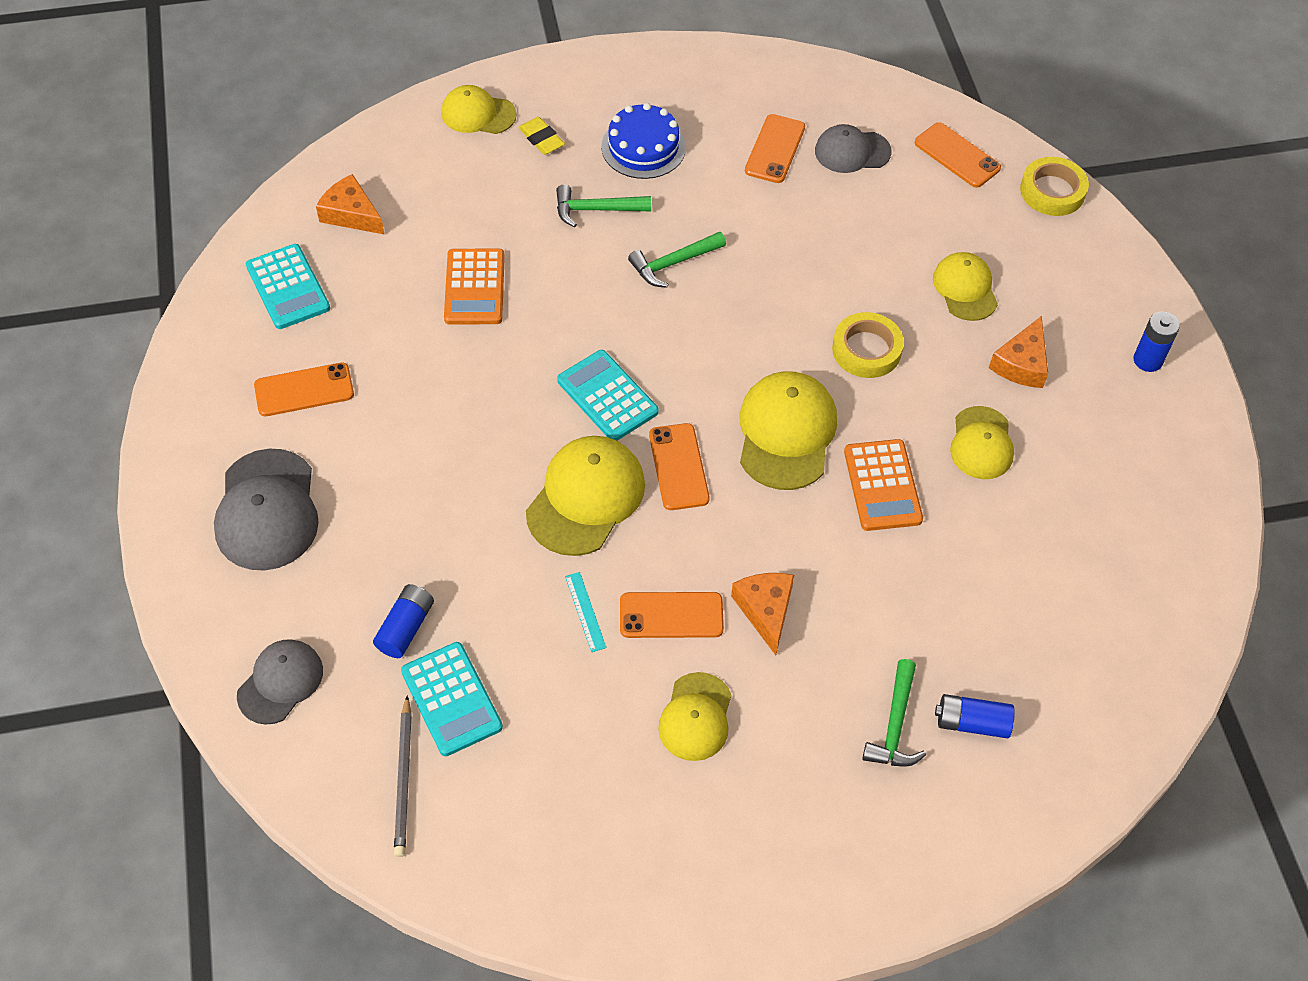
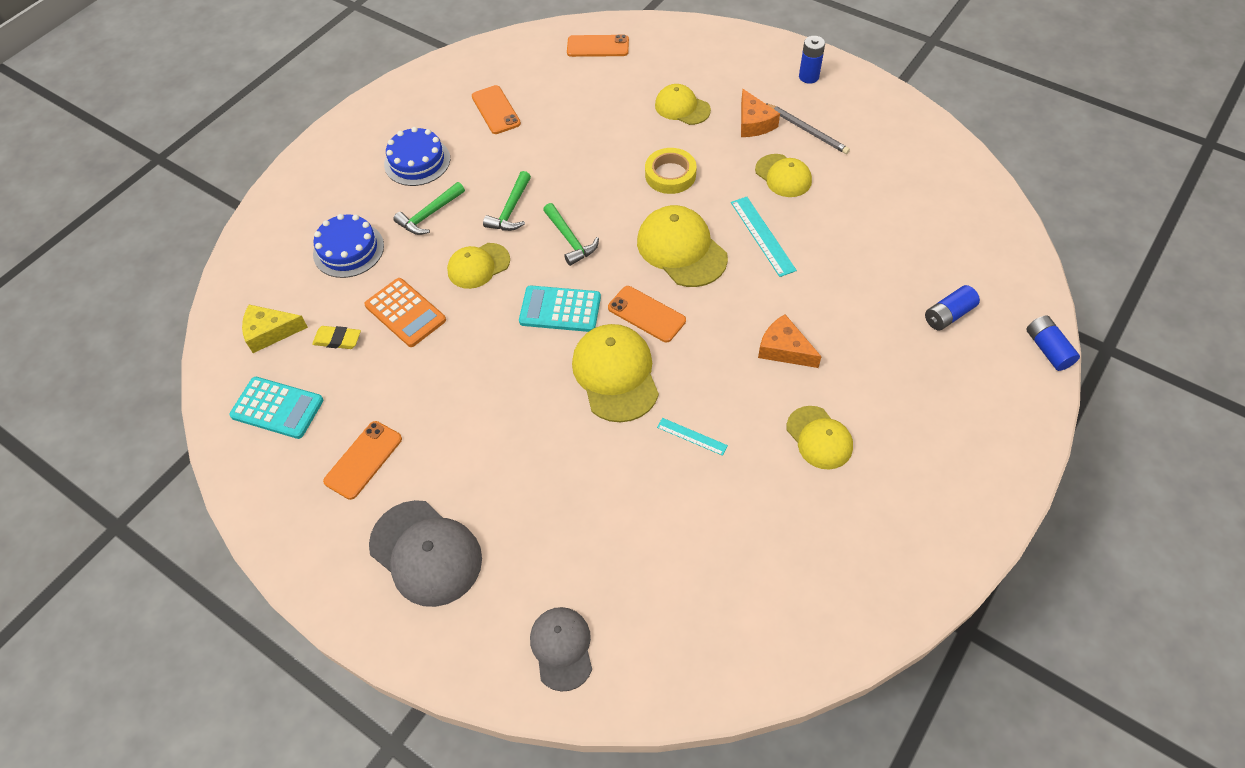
camera: 40 degrees left, 0 degrees up
orange cheese [316,174,385,235] -> yellow cheese [242,305,308,353]
blue battery [373,584,434,658] -> blue battery moved to [1026,315,1080,371]
grey pencil [394,695,412,857] -> grey pencil moved to [765,103,850,154]
turquoise calculator [401,642,503,756] -> none
yellow cap [441,85,517,134] -> yellow cap moved to [447,243,510,289]
yellow eraser [518,117,565,155] -> yellow eraser moved to [312,326,361,349]
orange phone [620,592,724,638] -> none
grey cap [815,124,891,173] -> none
orange calculator [844,439,923,531] -> turquoise ruler [731,196,797,277]
green hammer [862,659,926,767] -> green hammer moved to [543,203,599,266]
yellow tape [1020,157,1089,216] -> none
none -> blue cake [313,214,384,278]

